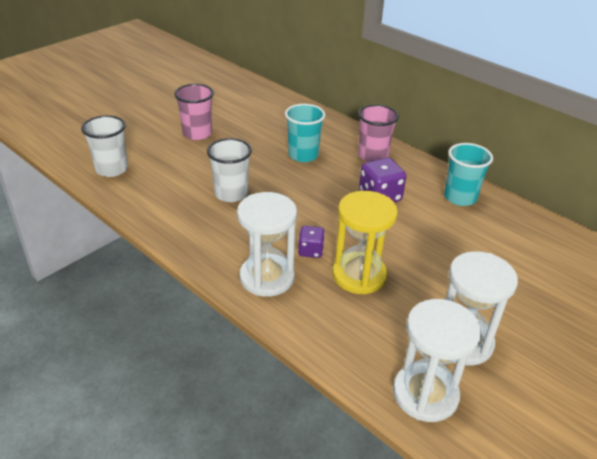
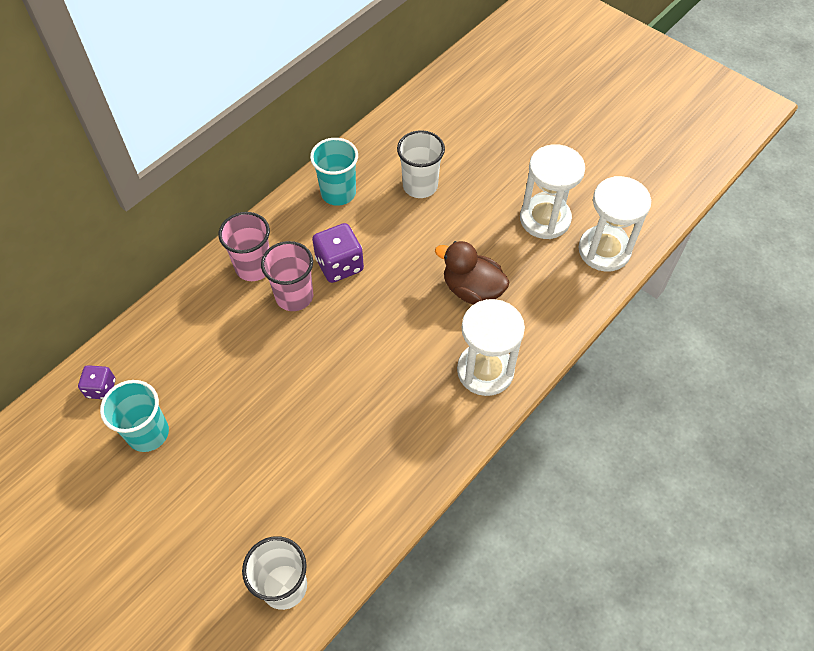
camera: 90 degrees left, 20 degrees up
pink cup [174,84,214,140] -> pink cup moved to [261,241,313,311]
white cup [207,138,252,202] -> white cup moved to [397,130,445,198]
turquoise cup [285,104,325,162] -> turquoise cup moved to [100,380,169,452]
purple dice [298,226,325,258] -> purple dice moved to [78,365,116,399]
yellow hourglass [333,191,398,294] -> brown duck [435,241,509,304]

